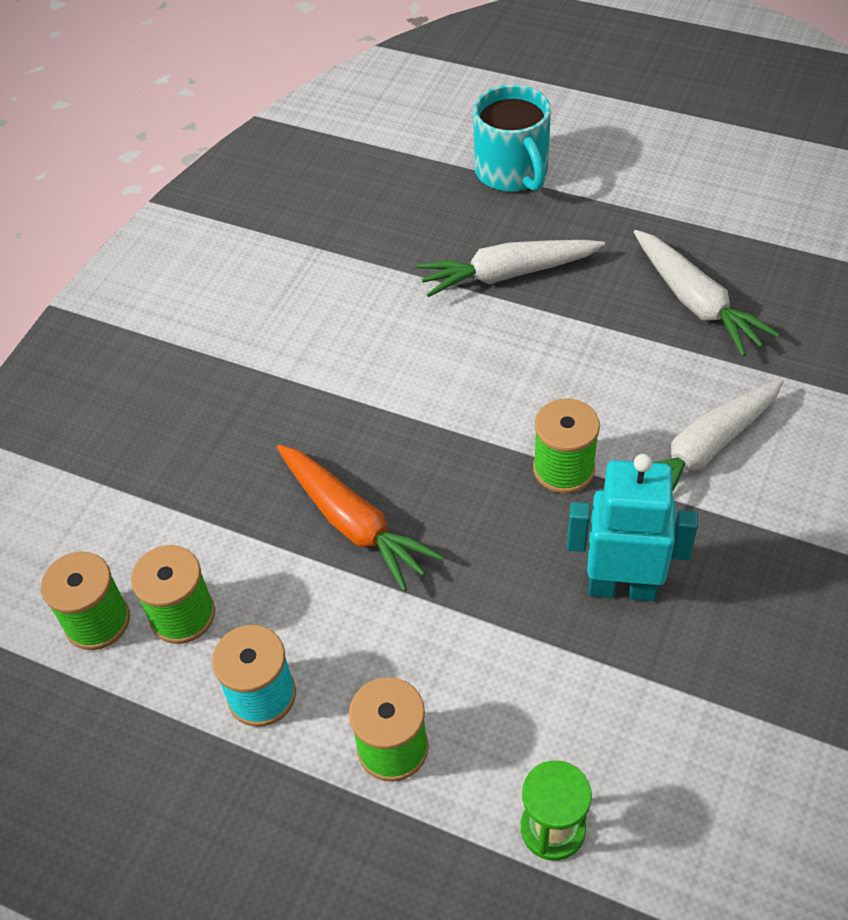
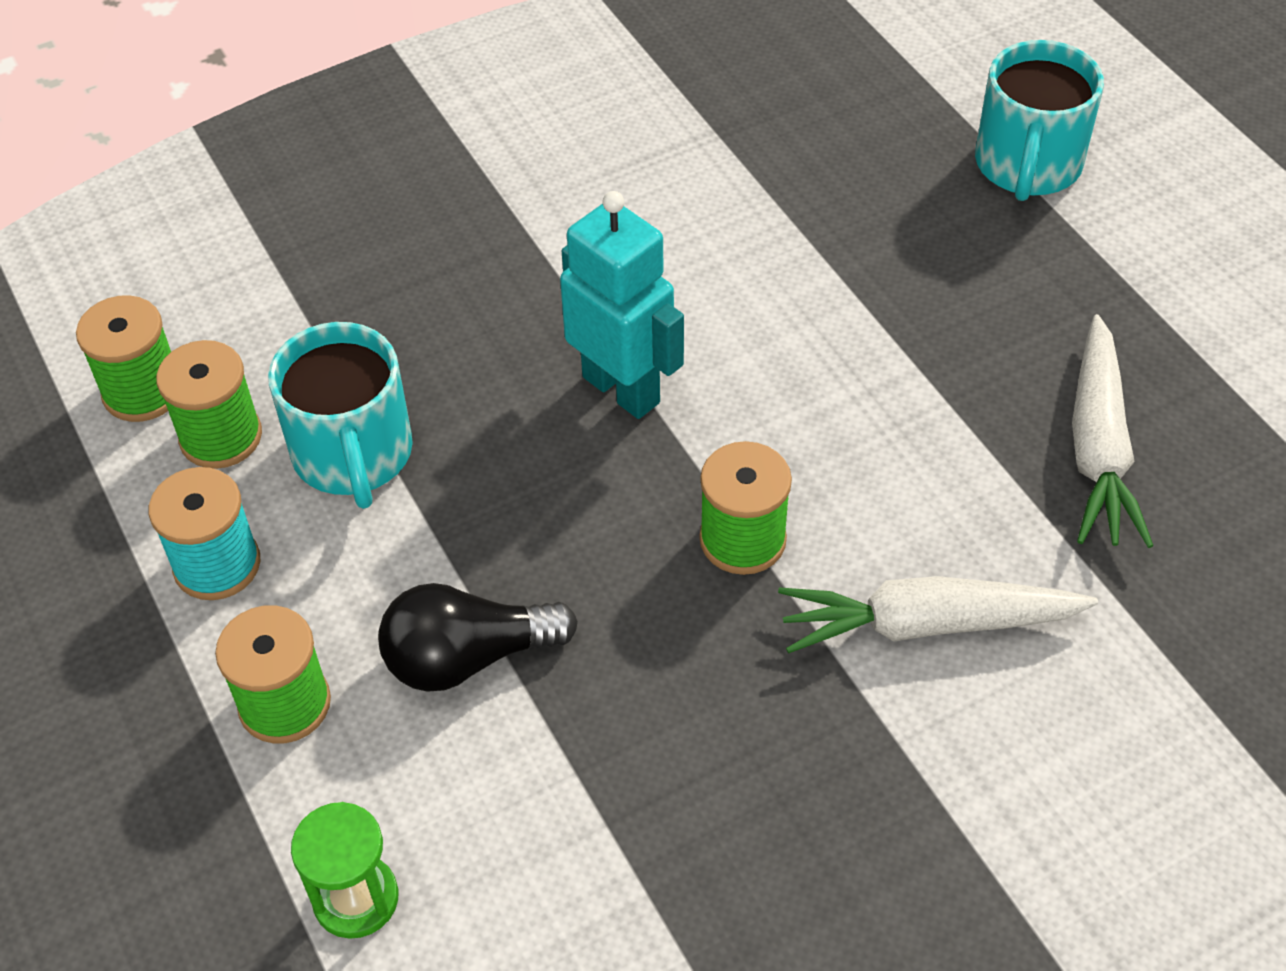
camera: 35 degrees right, 0 degrees up
orange carrot [277,444,443,591] -> none
white carrot [417,240,605,297] -> none
turquoise robot [567,454,698,601] -> turquoise robot moved to [560,191,684,419]
none -> turquoise mug [268,322,413,509]
none -> black light bulb [378,583,578,692]

